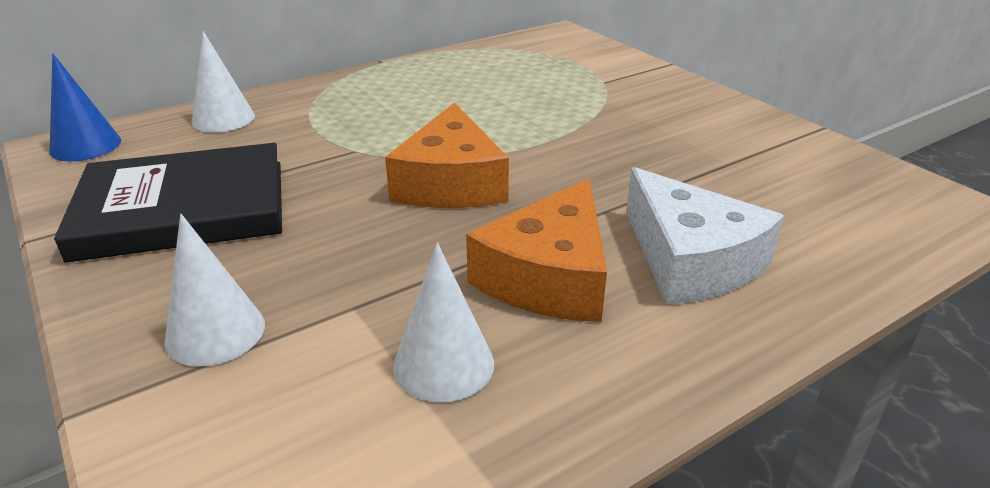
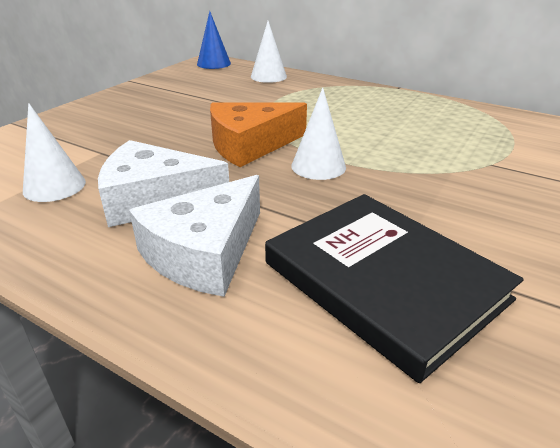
camera: 65 degrees right, 0 degrees up
black book [54,143,282,263] -> black book moved to [265,194,524,383]
white cone [164,214,265,366] -> white cone moved to [291,87,346,180]
orange cheese [466,178,607,322] -> white cheese [98,140,229,227]

